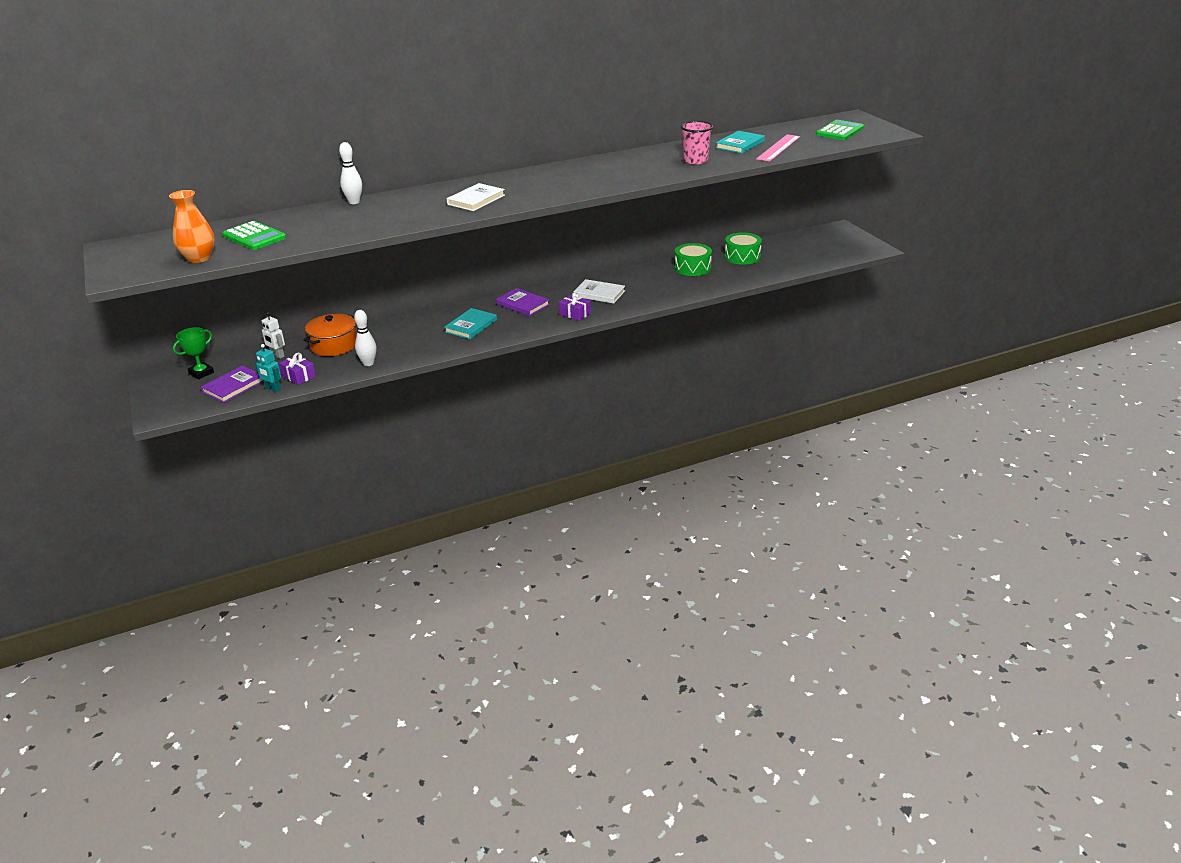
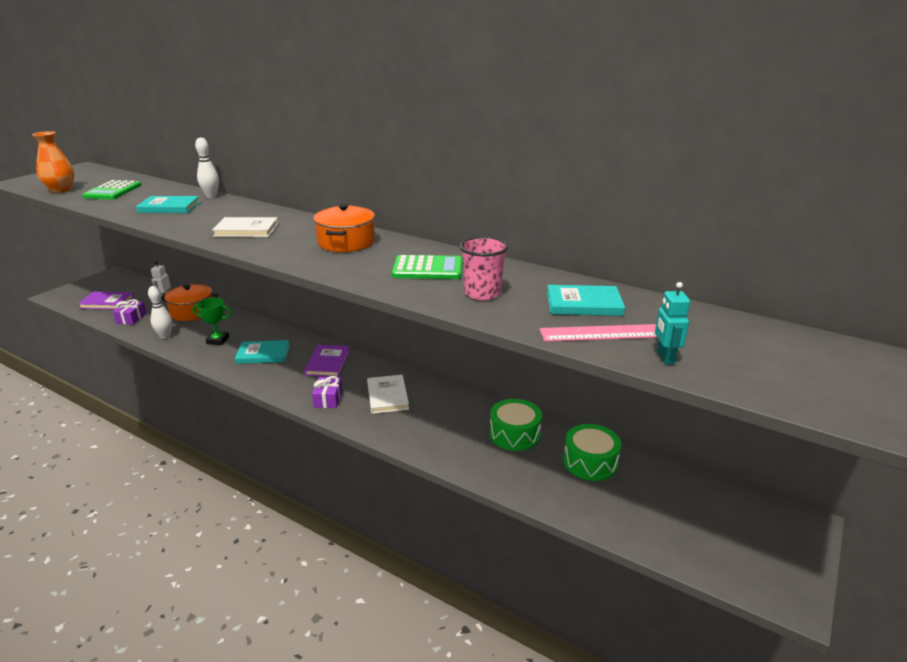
camera: 55 degrees right, 5 degrees down
green trophy [173,327,214,379] -> green trophy moved to [192,298,232,345]
turquoise robot [255,344,281,392] -> turquoise robot moved to [655,282,690,365]
green calculator [816,120,864,140] -> green calculator moved to [392,255,462,279]
none -> turquoise book [136,196,200,213]
none -> orange pot [313,204,375,252]

